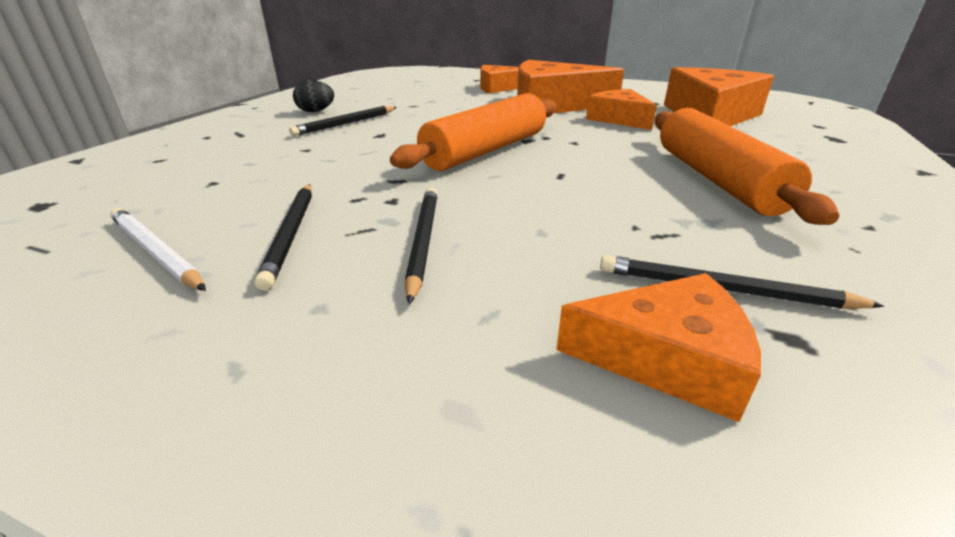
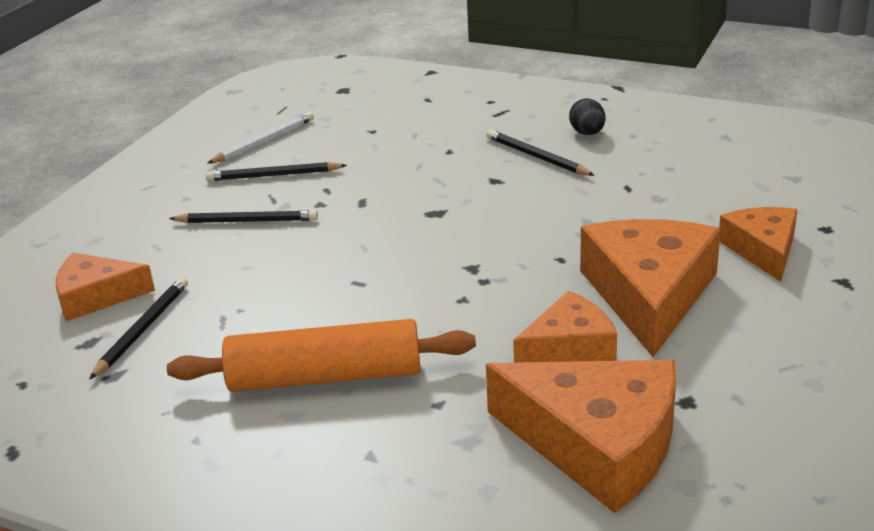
camera: 95 degrees right, 0 degrees up
orange rolling pin [390,93,556,171] -> none
orange cheese [556,273,761,422] -> orange cheese turned 75 degrees clockwise [56,253,155,321]

